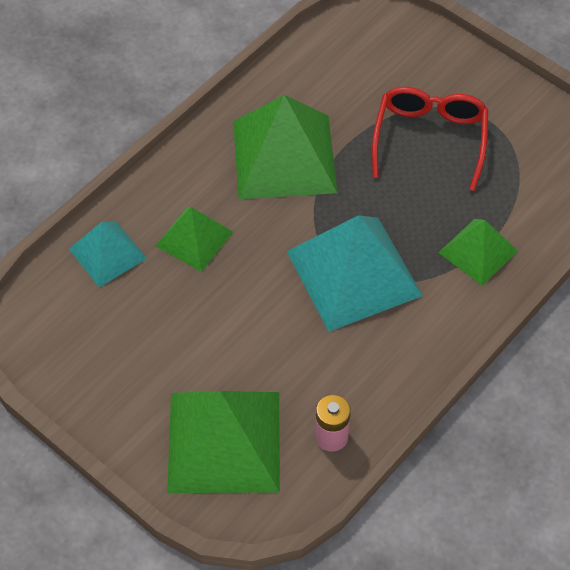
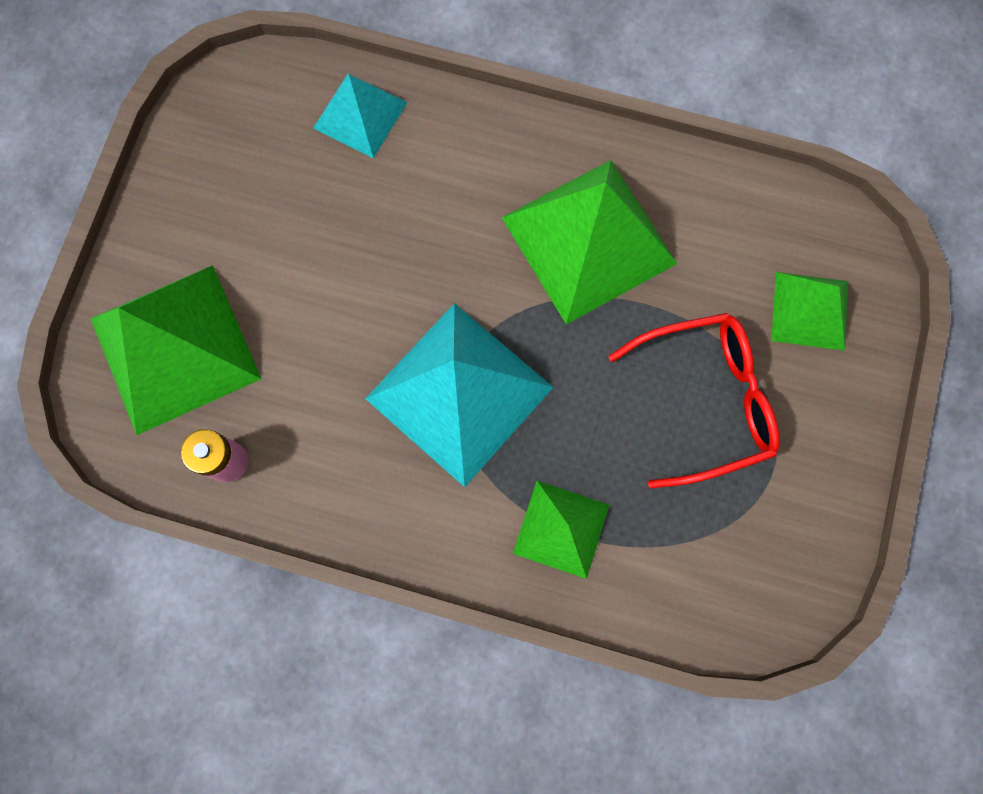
camera: 65 degrees right, 20 degrees up
green pyramid [155,207,233,272] -> green pyramid moved to [771,272,848,351]

